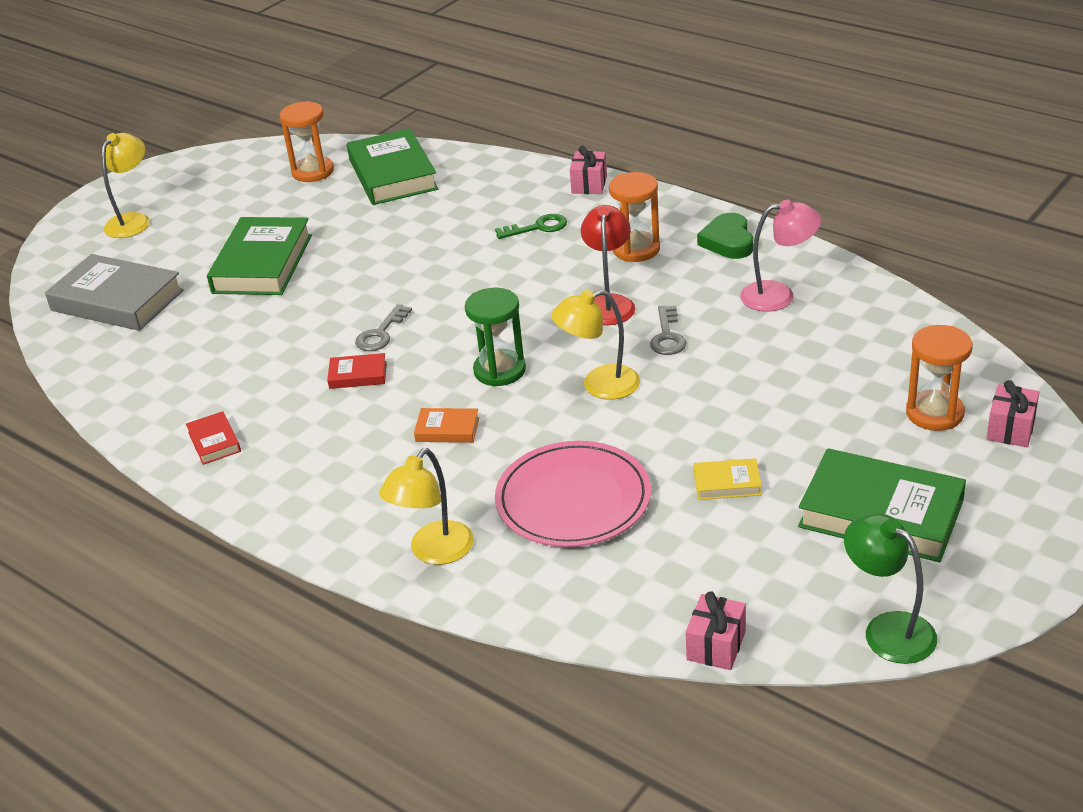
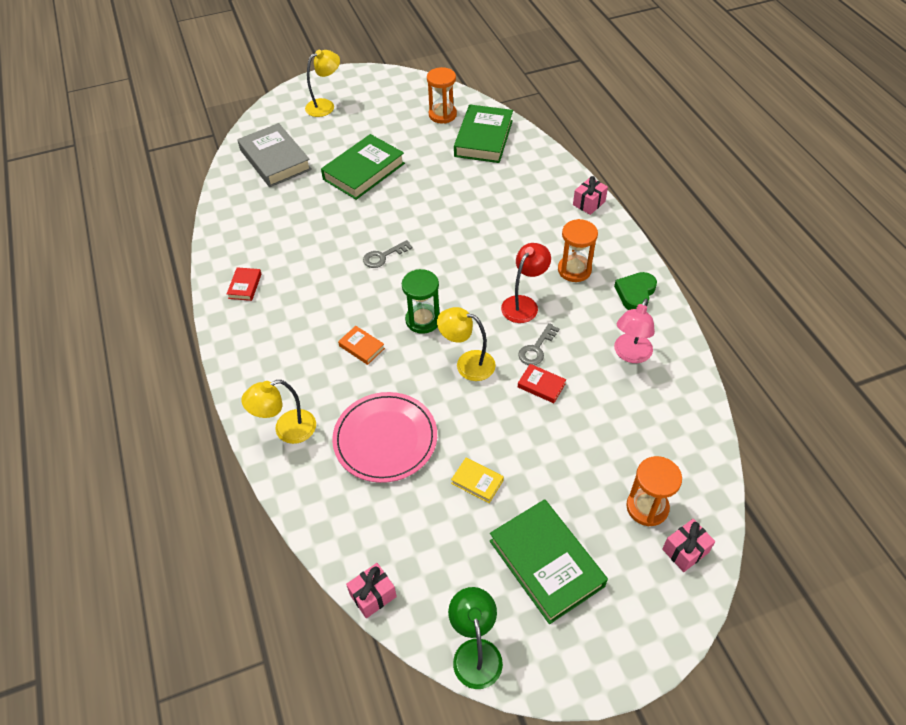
camera: 30 degrees right, 15 degrees up
red book [327,353,387,389] -> red book moved to [518,364,566,403]
green key [495,214,567,239] -> none
pink lamp [740,200,822,312] -> pink lamp turned 90 degrees clockwise [614,298,655,363]

